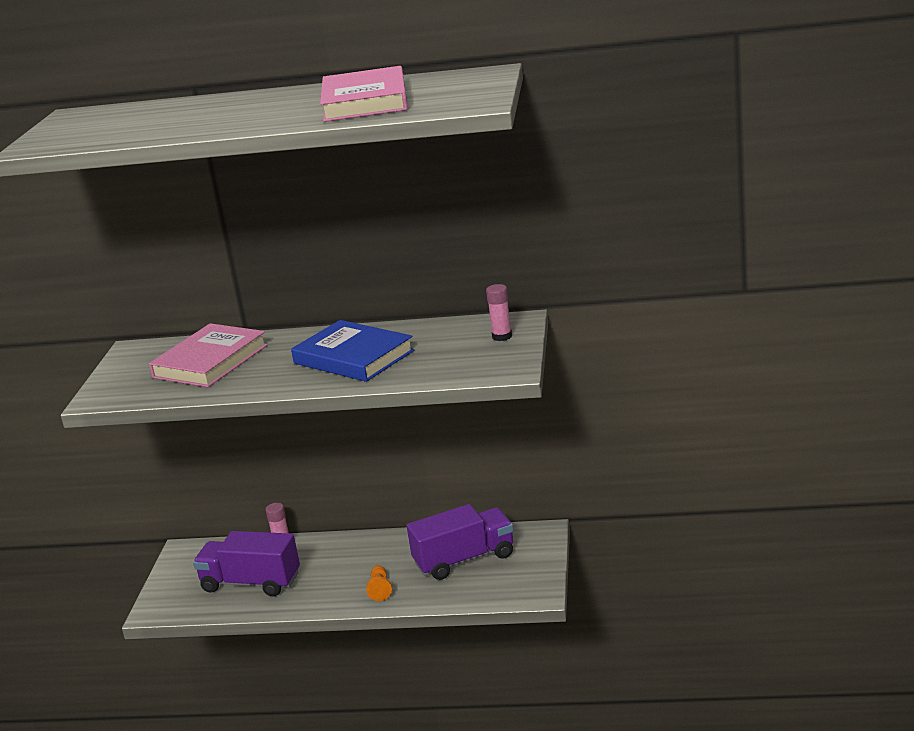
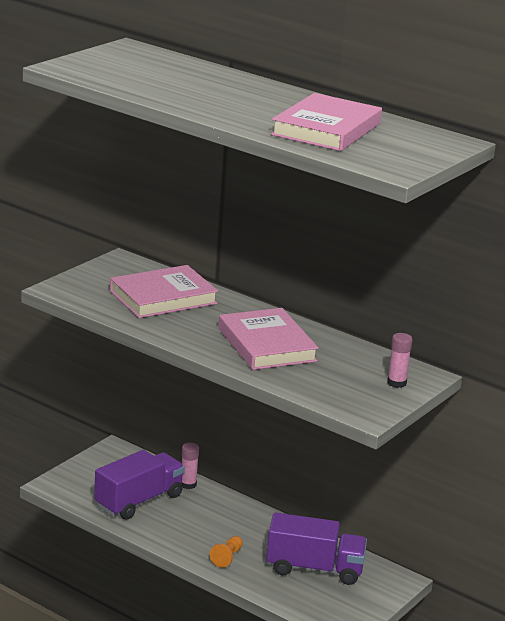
camera: 25 degrees right, 0 degrees up
purple truck [193,531,300,596] -> purple truck turned 90 degrees clockwise [94,450,185,520]
blue book [291,320,414,382] -> pink book [218,308,319,370]

